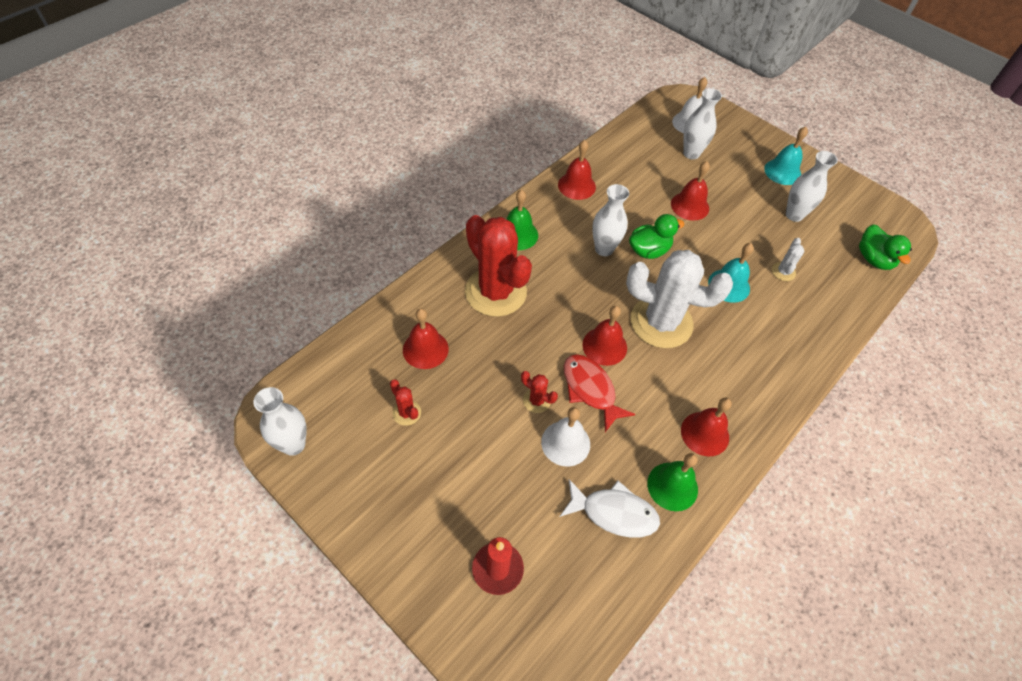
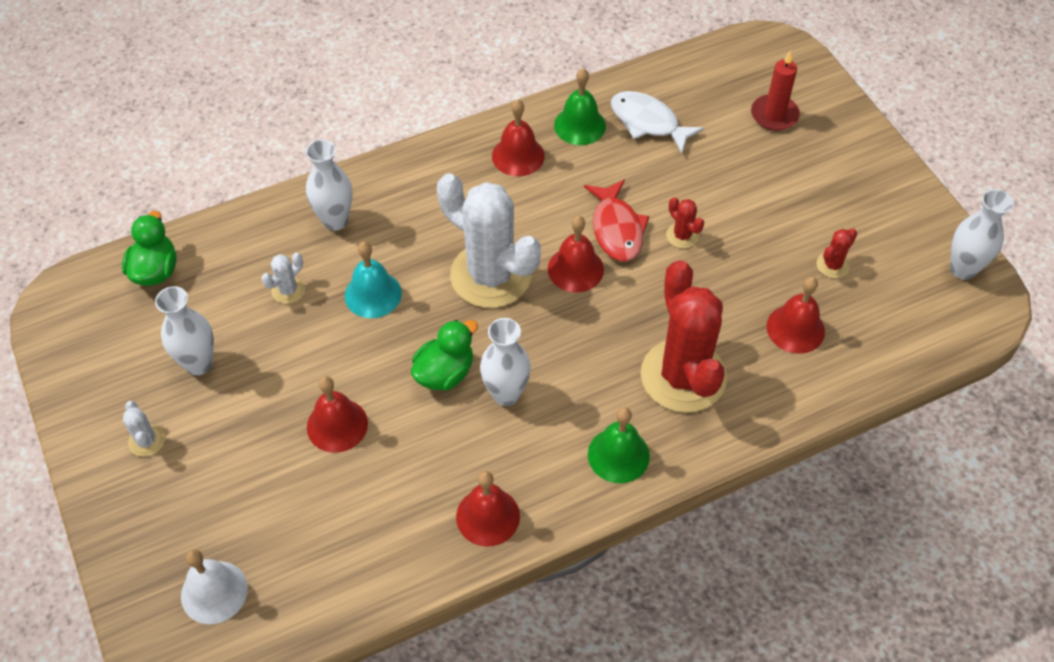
camera: 155 degrees left, 0 degrees up
red cactus [390,380,421,426] -> red cactus turned 60 degrees clockwise [817,228,857,278]
white bell [541,407,590,467] -> none
green duck [629,214,684,259] -> green duck turned 135 degrees clockwise [411,320,478,390]
white vase [683,88,722,160] -> white vase moved to [306,139,353,231]
turquoise bell [764,127,808,185] -> white cactus [123,401,165,457]

